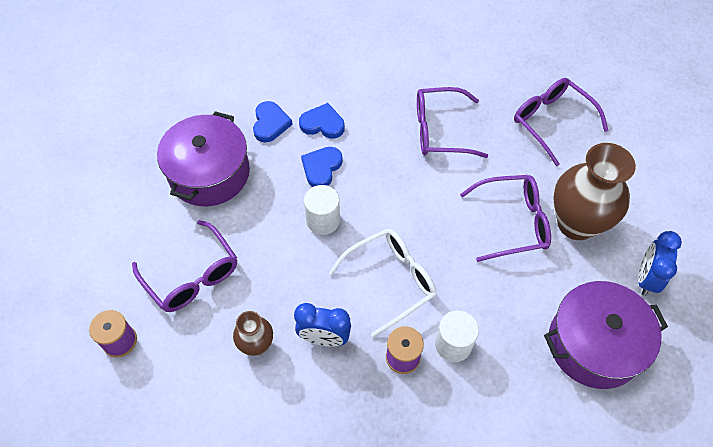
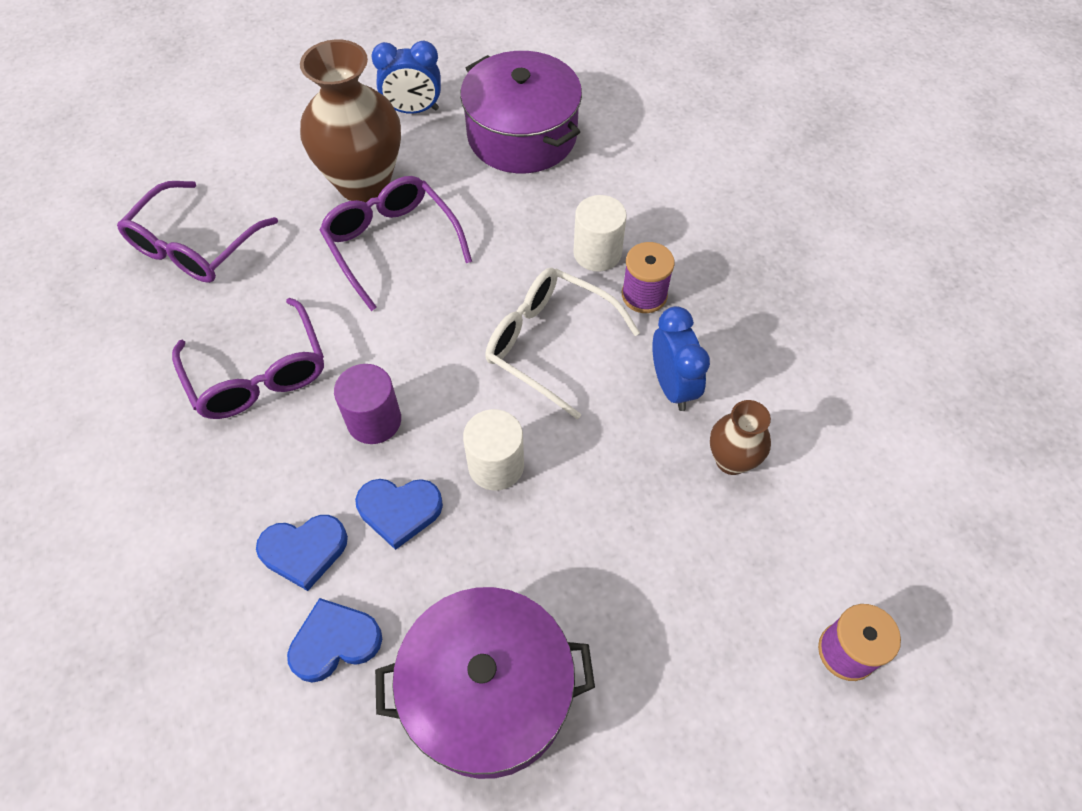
camera: 115 degrees left, 0 degrees up
purple glasses [132,220,237,312] -> none
blue heart [299,103,345,139] -> blue heart turned 90 degrees counterclockwise [256,515,348,591]
none -> purple cylinder [334,364,401,444]

